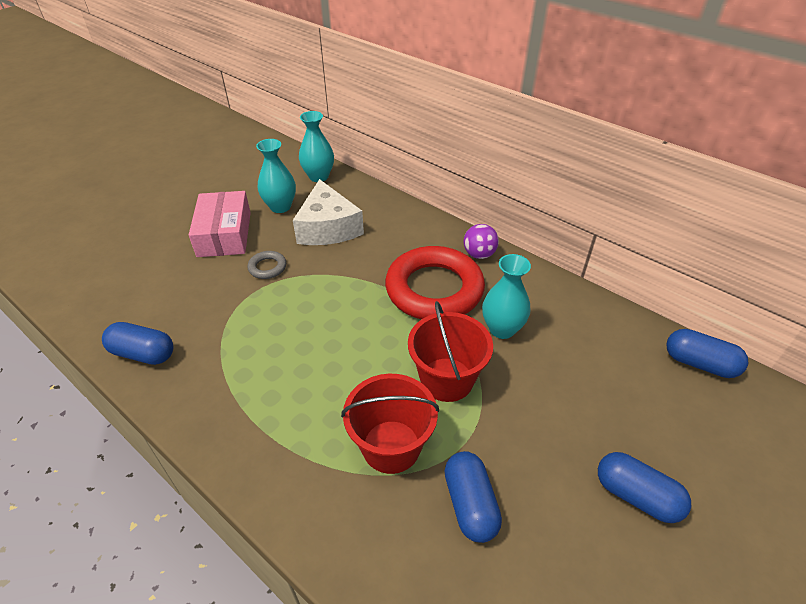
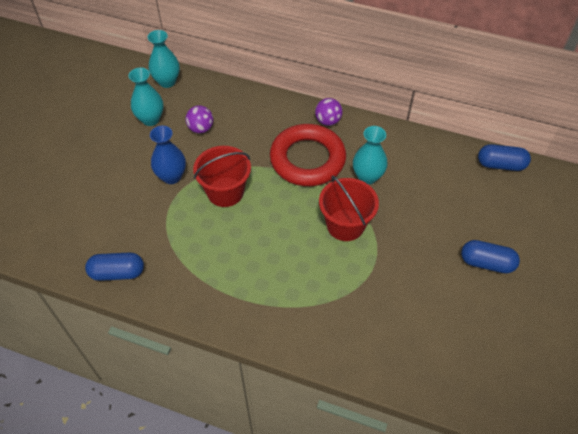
camera: 20 degrees left, 10 degrees up
pink box [189,191,251,257] -> none
grey ring [248,251,286,279] -> blue vase [150,126,186,184]
white cheese [293,179,364,245] -> purple ball [186,106,213,133]
red bucket [341,374,439,474] -> red bucket moved to [193,146,251,207]
blue capsule [444,451,502,543] -> none

